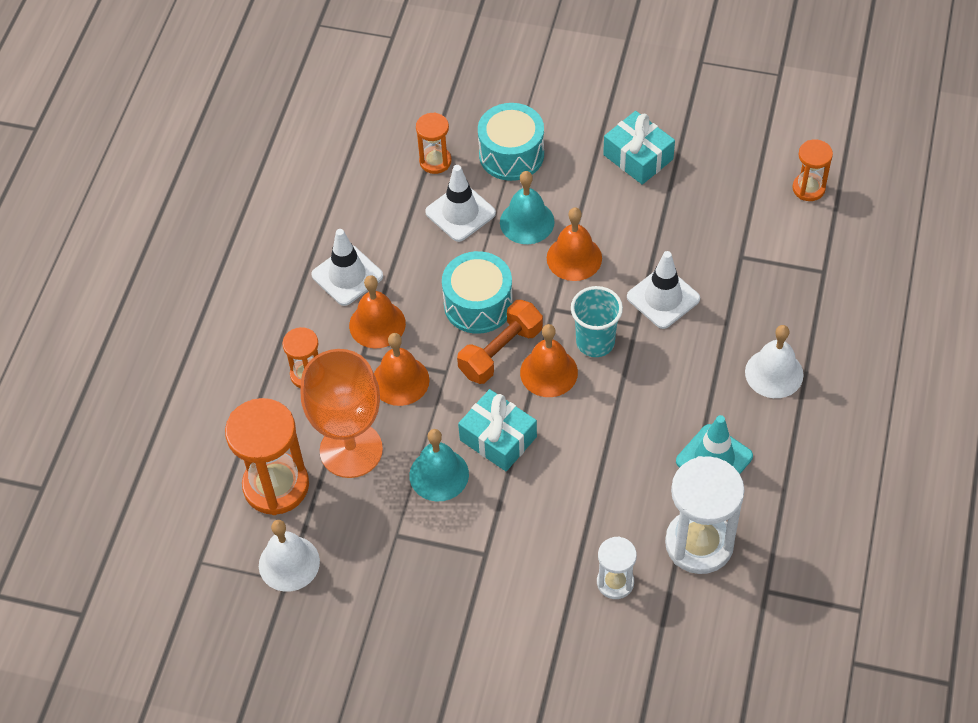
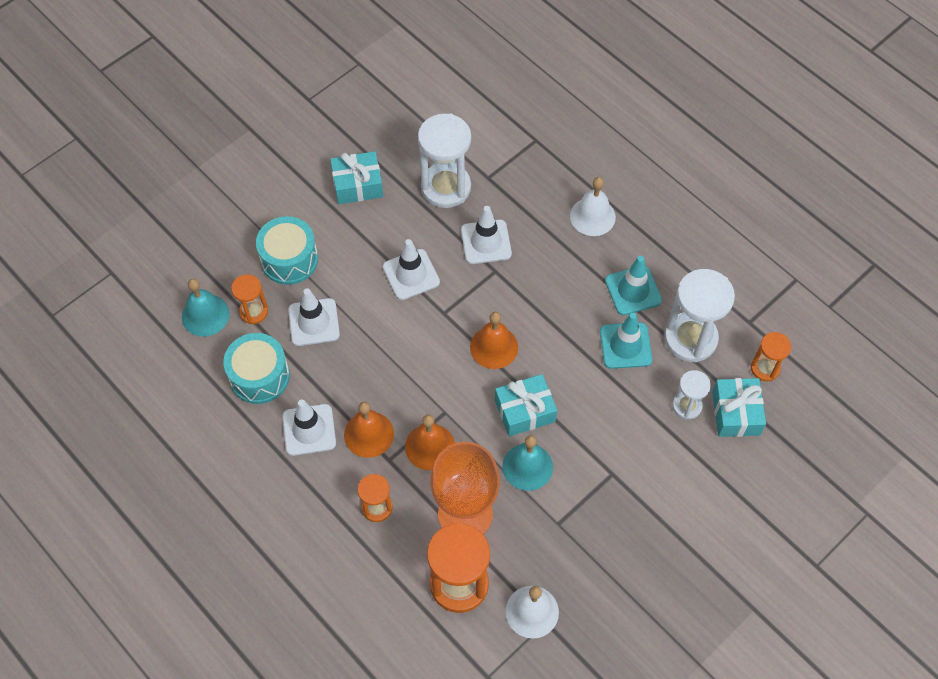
camera: 60 degrees left, 5 degrees up
turquoise drum [442,251,513,334] -> turquoise drum moved to [223,333,290,404]
orange dumbbell [457,300,543,384] -> none
turquoise bell [500,171,555,244] -> turquoise bell moved to [182,279,230,336]
orange bell [547,208,602,281] -> white traffic cone [383,239,440,300]
turquoise cup [571,286,623,357] -> none
orange hourglass [792,139,833,201] -> orange hourglass moved to [751,332,791,381]
none -> white hourglass [418,114,471,208]
none -> turquoise traffic cone [600,313,652,369]
none -> turquoise gift [712,378,766,437]

